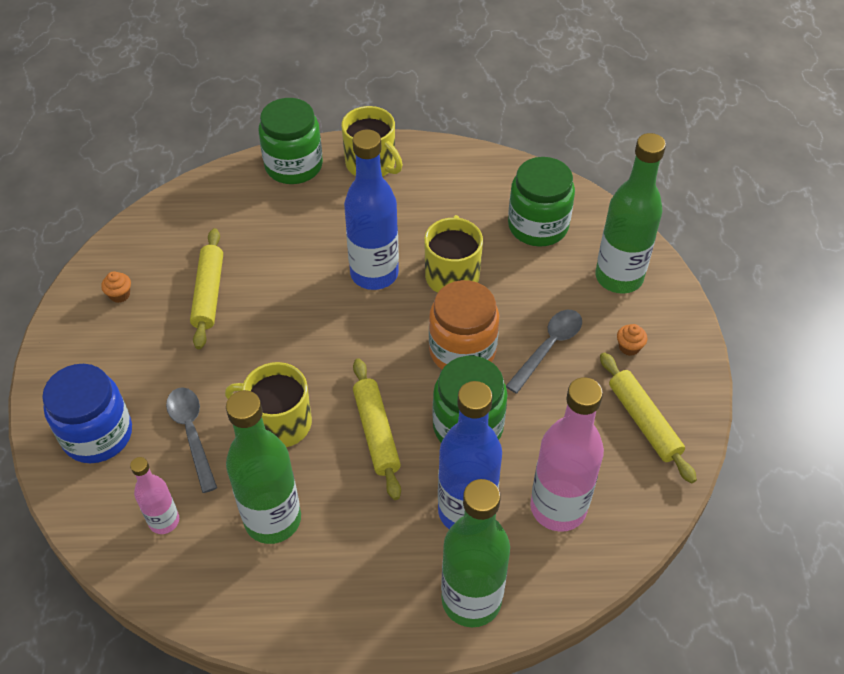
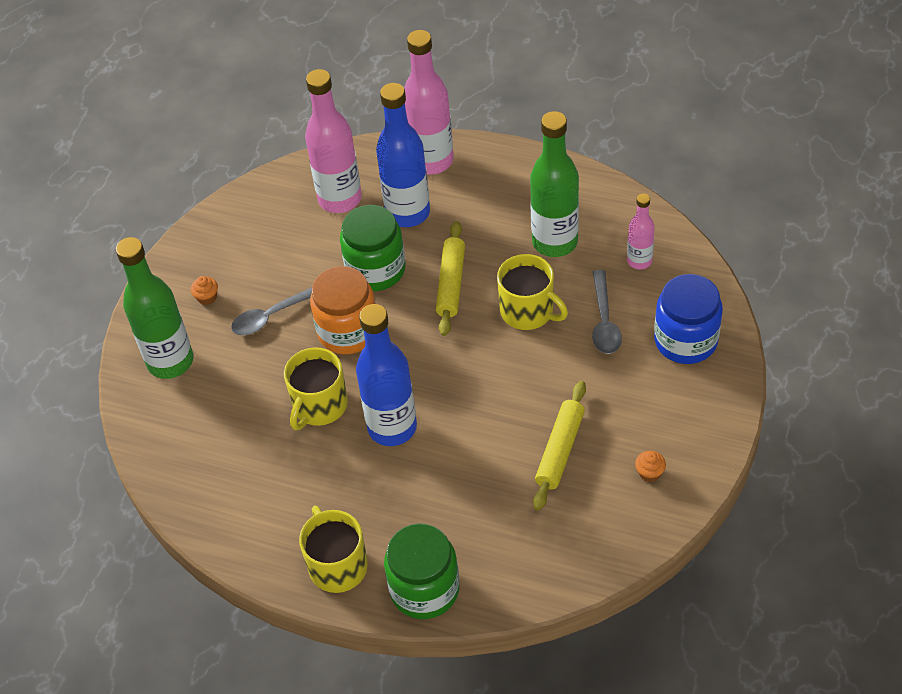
camera: 155 degrees left, 0 degrees up
green bottle [441,479,510,627] -> pink bottle [404,30,453,174]
green jar [508,157,575,247] -> none
yellow rolling pin [600,352,697,483] -> none

